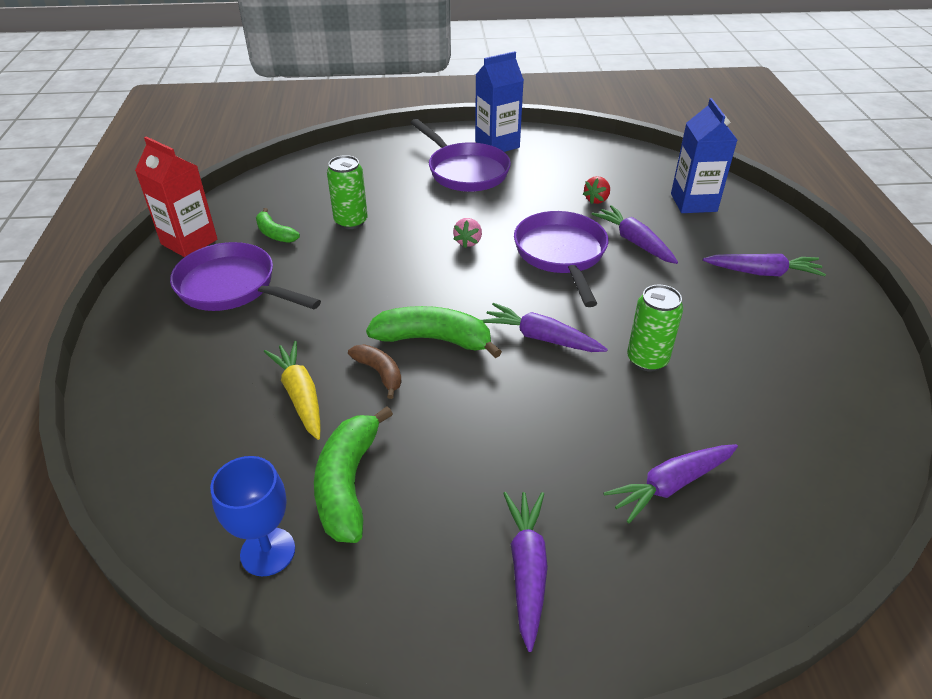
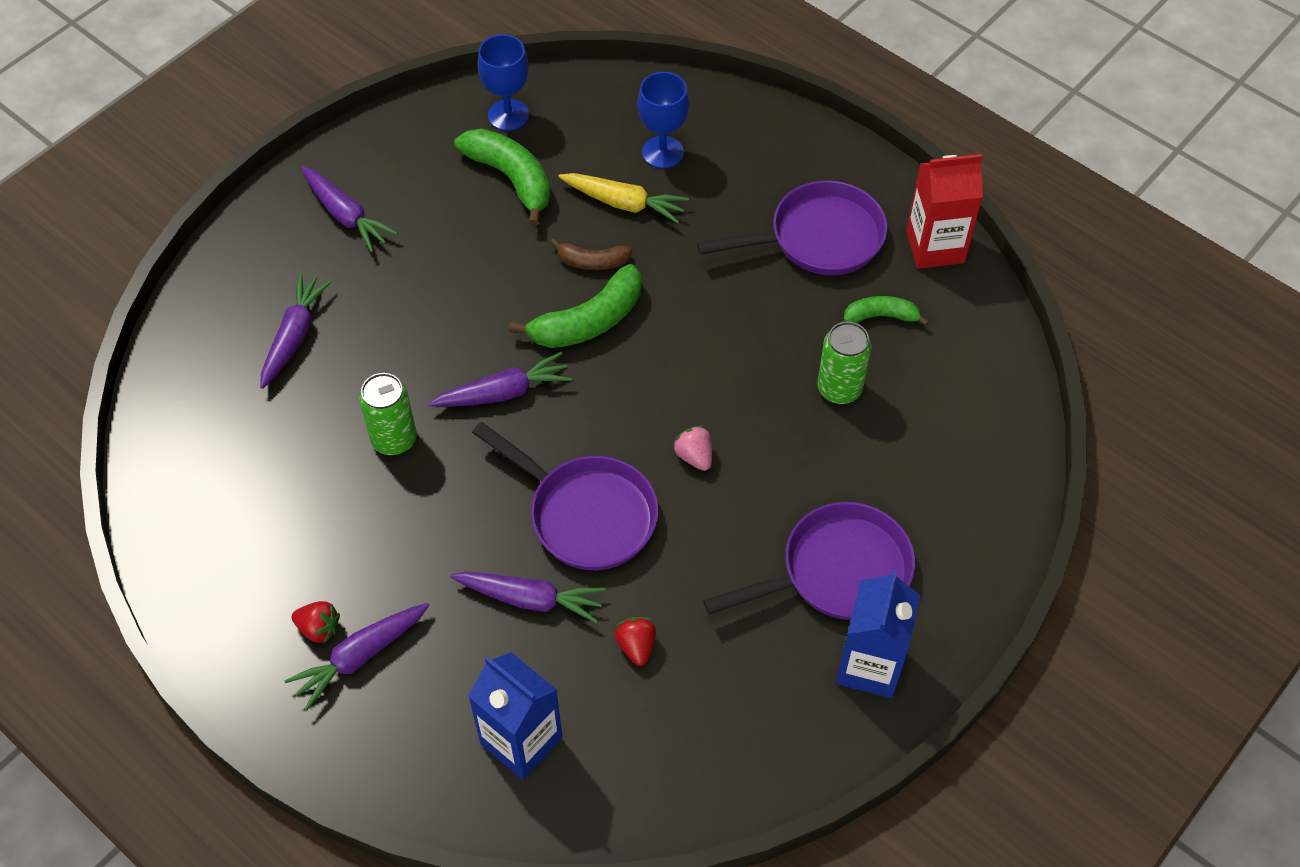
camera: 135 degrees right, 15 degrees up
purple pan [411,119,511,192] -> purple pan turned 150 degrees clockwise [703,502,915,620]
none -> red strawberry [292,601,340,644]
none -> blue goblet [638,72,689,169]

